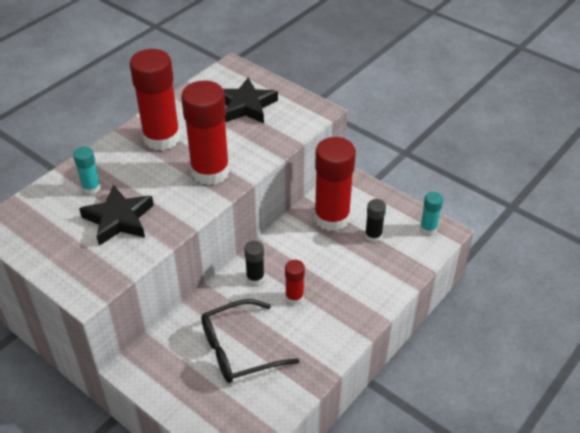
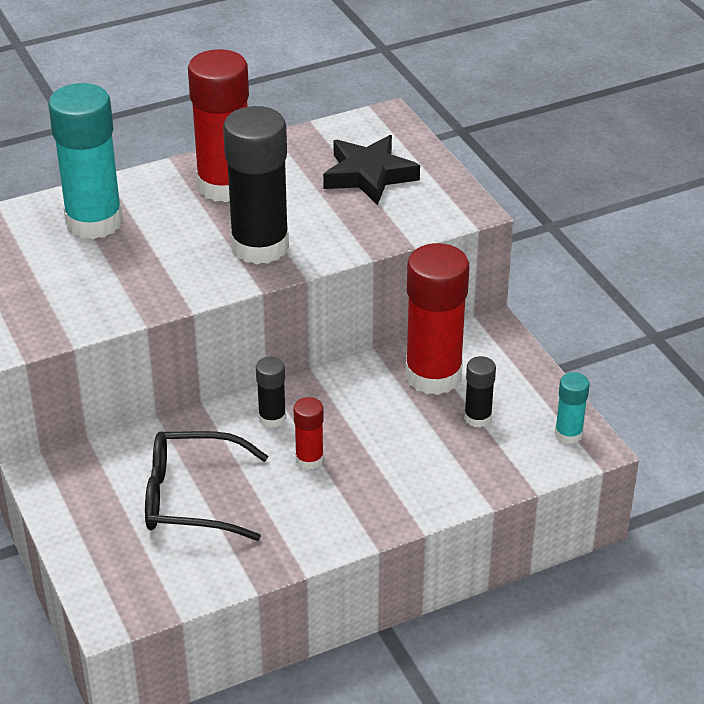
camera: 25 degrees right, 5 degrees down
turquoise glue stick [73,147,101,195] -> turquoise glue stick [48,83,123,239], size x2.12
black star [79,184,154,246] -> none
red glue stick [181,80,230,185] -> black glue stick [223,106,289,264]

